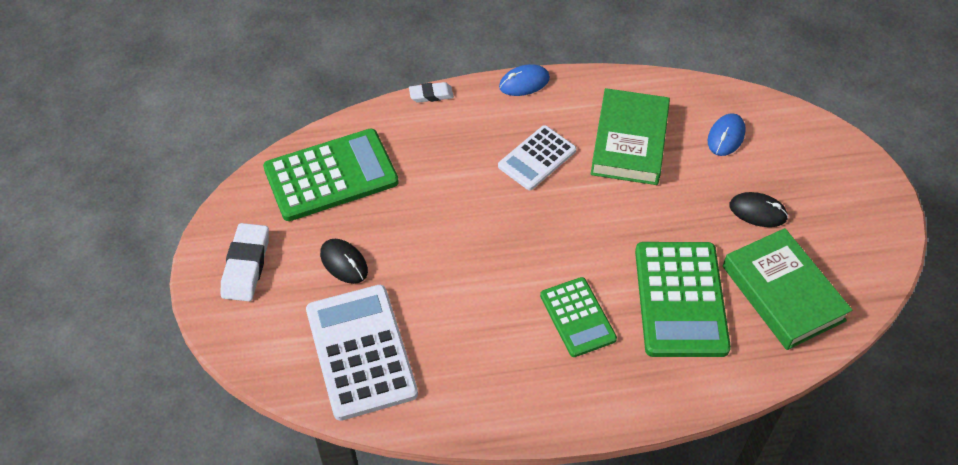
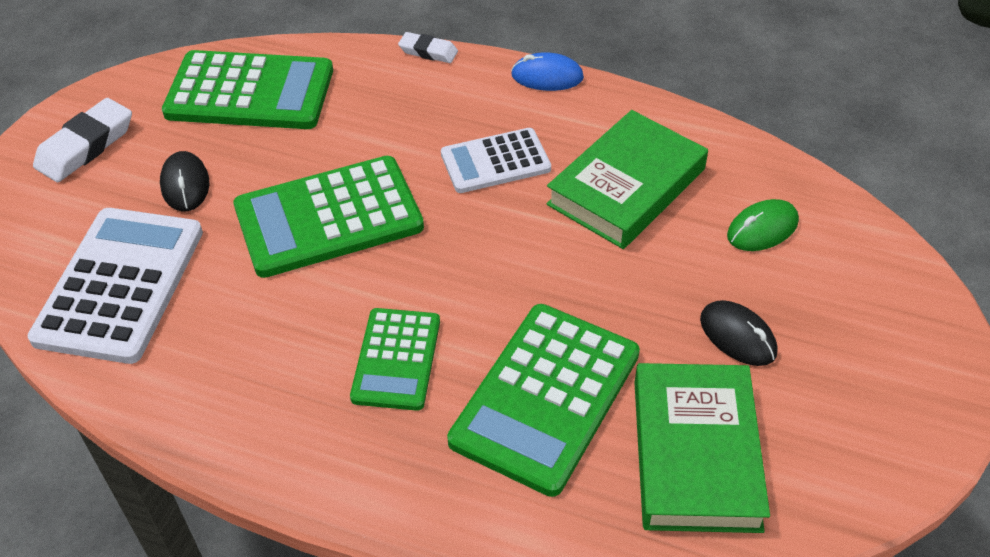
camera: 30 degrees right, 5 degrees down
blue mouse [708,113,746,156] -> green mouse [727,199,799,251]
none -> green calculator [233,156,424,278]

